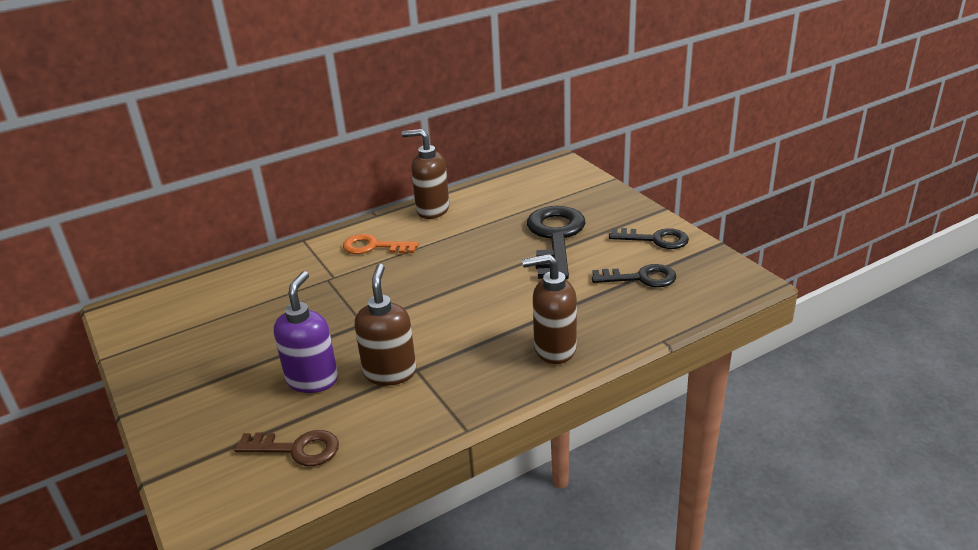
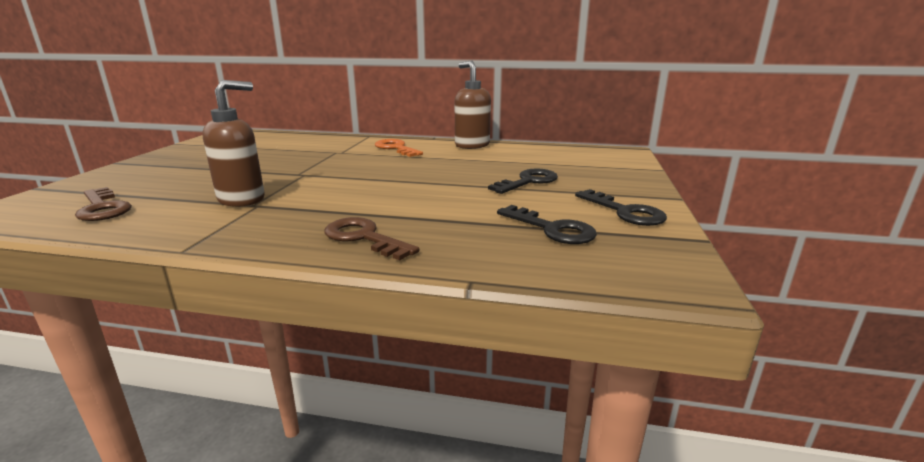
camera: 40 degrees right, 10 degrees down
purple soap dispenser [274,271,338,393] -> none
brown soap dispenser [522,254,577,364] -> brown key [325,217,419,260]
black key [527,206,585,280] -> black key [488,169,558,194], size x0.59

